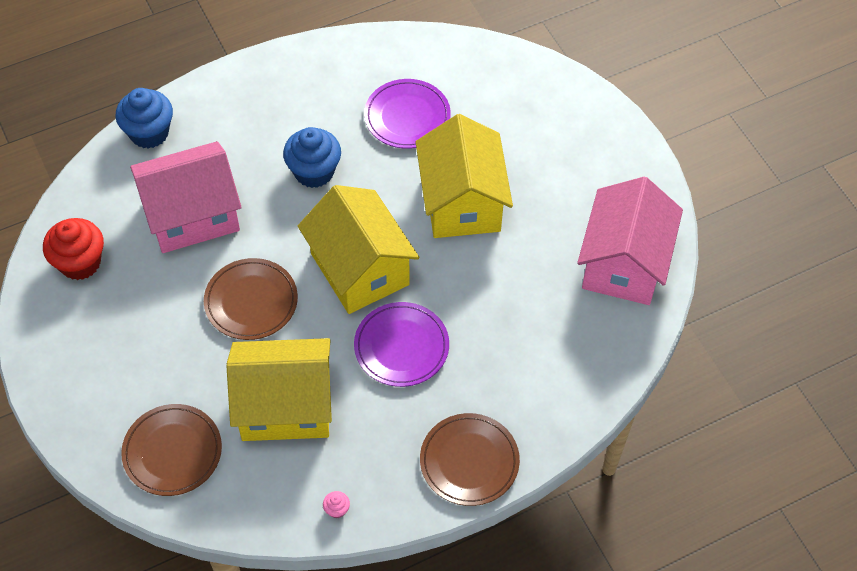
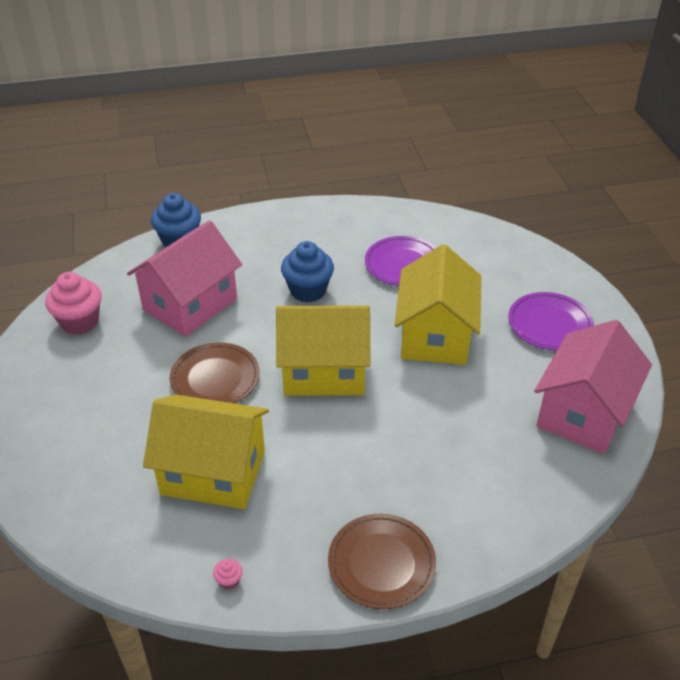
camera: 15 degrees right, 15 degrees down
red cupcake [43,218,104,280] -> pink cupcake [45,272,102,335]
brown plate [121,404,222,496] -> none
pink house [130,141,242,253] -> pink house turned 45 degrees counterclockwise [127,220,242,337]
yellow house [298,185,419,314] -> yellow house turned 75 degrees counterclockwise [276,305,371,396]
purple plate [354,302,449,387] -> purple plate moved to [508,292,594,351]

